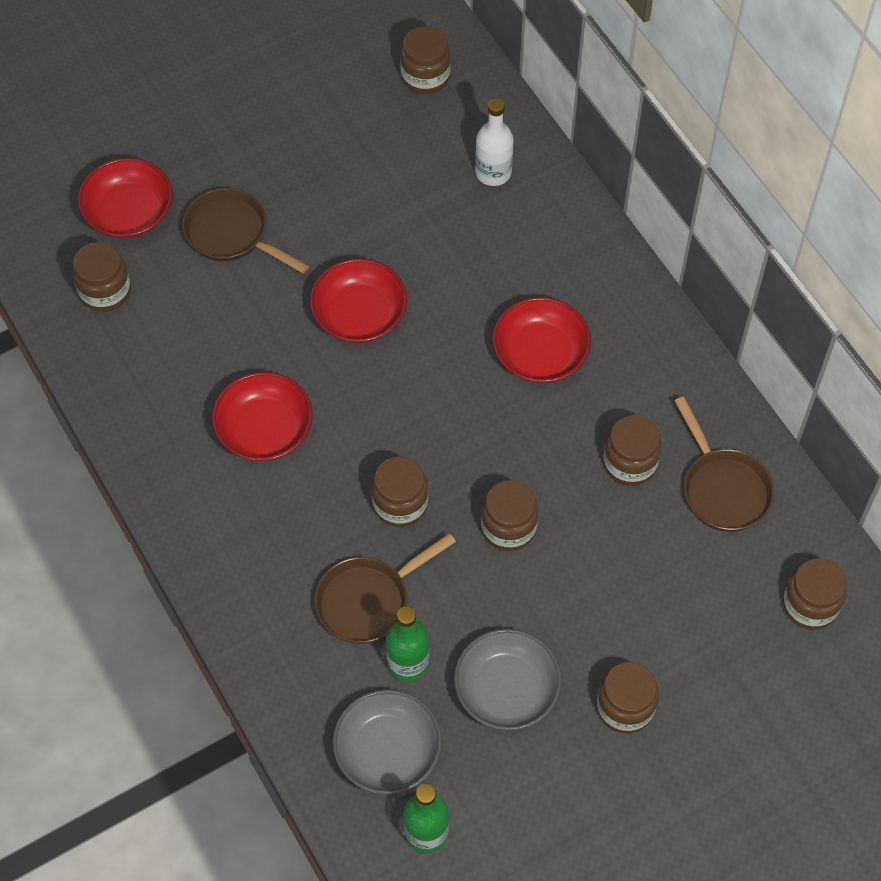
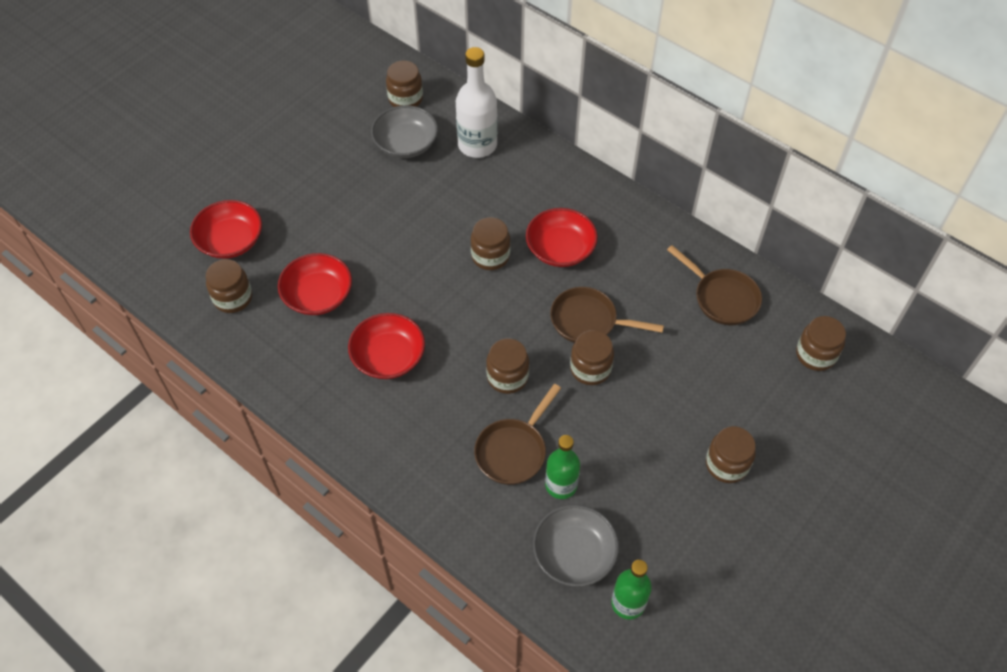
camera: 20 degrees left, 5 degrees down
brown pan [182,188,309,274] -> brown pan moved to [550,287,664,343]
red bowl [310,258,407,343] -> red bowl moved to [278,253,352,315]
grey bowl [454,629,562,731] -> grey bowl moved to [371,105,438,158]
white bottle [475,98,514,186] -> white bottle [456,47,498,158], size x1.52
brown jar [603,415,662,486] -> brown jar moved to [471,217,510,270]

